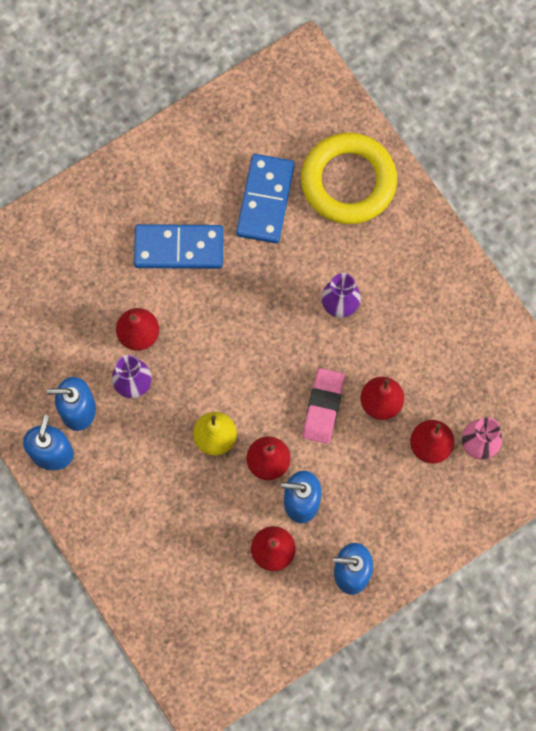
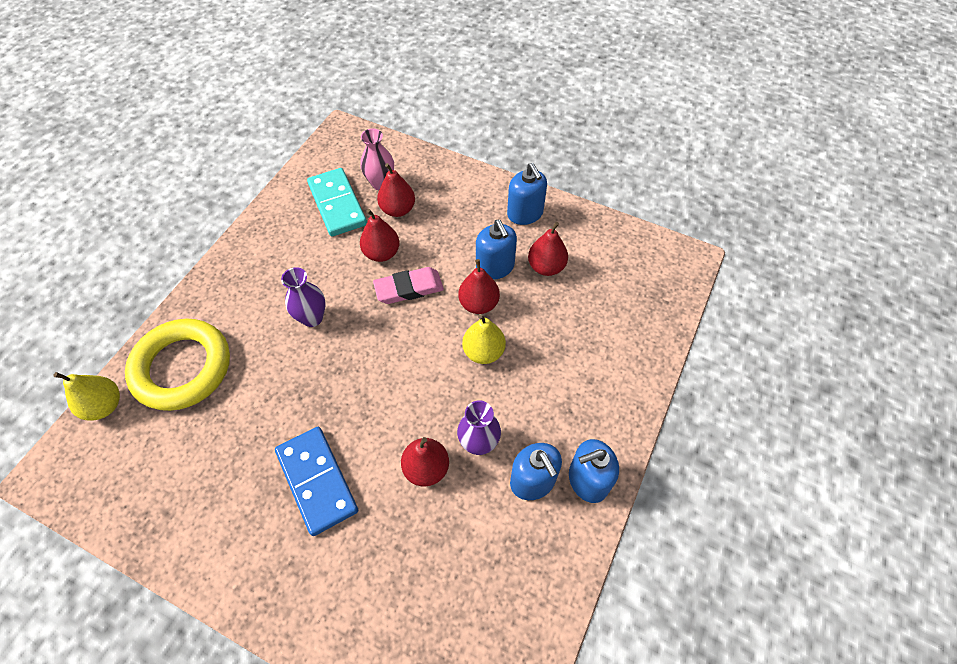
camera: 120 degrees left, 15 degrees down
blue domino [236,154,295,244] -> none
none -> yellow pear [53,372,120,421]
none -> turquoise domino [307,168,367,237]

